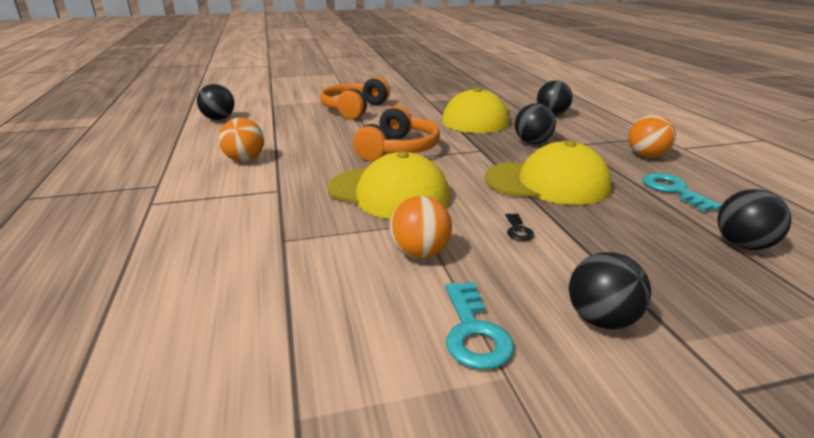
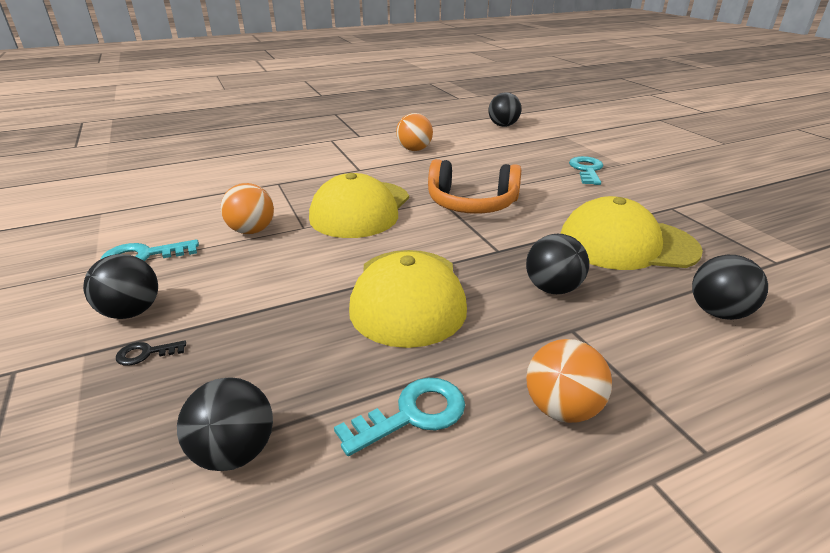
camera: 80 degrees right, 5 degrees up
orange headphones [320,77,390,119] -> turquoise key [569,156,603,185]
black key [505,213,534,241] -> black key moved to [116,340,186,366]

